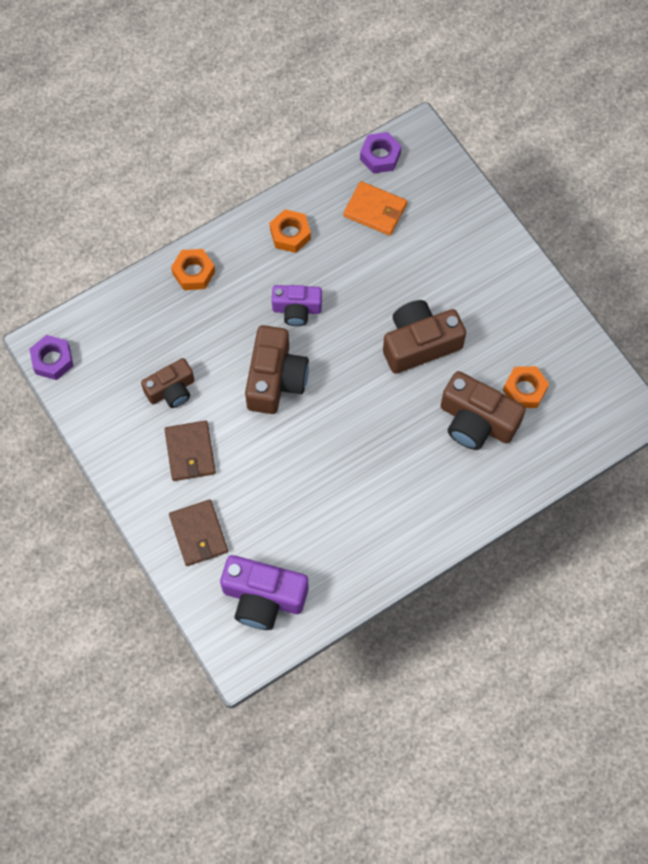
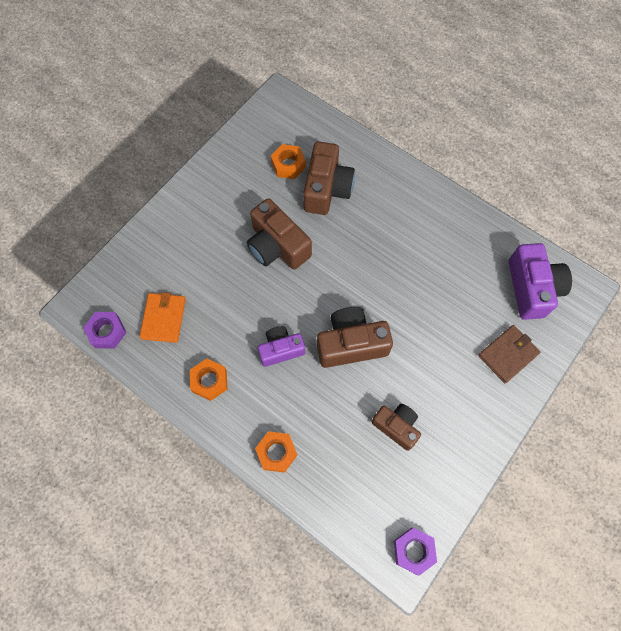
camera: 110 degrees left, 0 degrees up
brown wallet [164,421,216,481] -> none
purple camera [272,285,322,326] -> purple camera turned 90 degrees counterclockwise [258,326,305,367]

